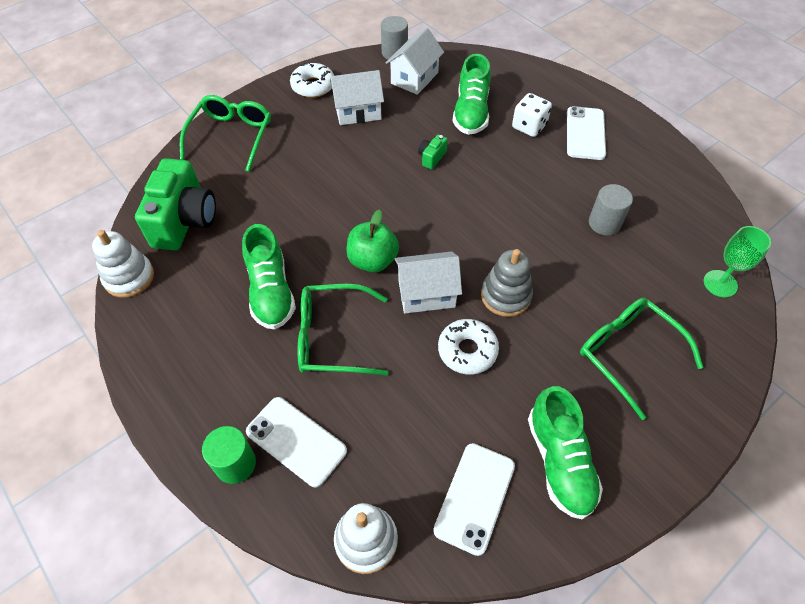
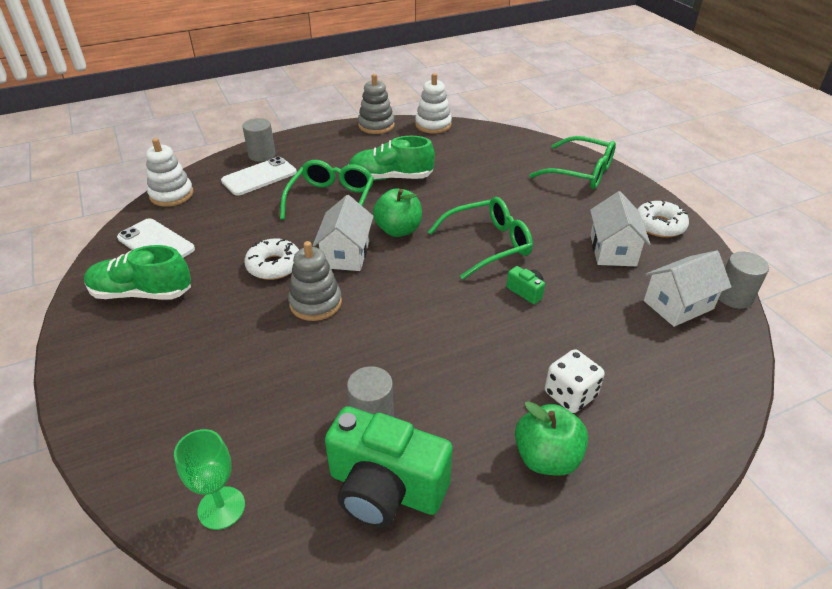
camera: 105 degrees right, 15 degrees down
green camera [135,158,216,250] -> green camera moved to [325,406,453,528]
green cylinder [202,426,256,484] -> grey cylinder [242,118,276,162]
white house [386,28,444,95] -> white house turned 75 degrees counterclockwise [644,251,731,327]
green shoe [452,54,491,135] -> none
white phone [567,106,606,160] -> green apple [515,401,588,476]
green glasses [580,298,704,420] -> green glasses moved to [428,197,533,280]
none -> grey stacking toy [358,74,395,134]

